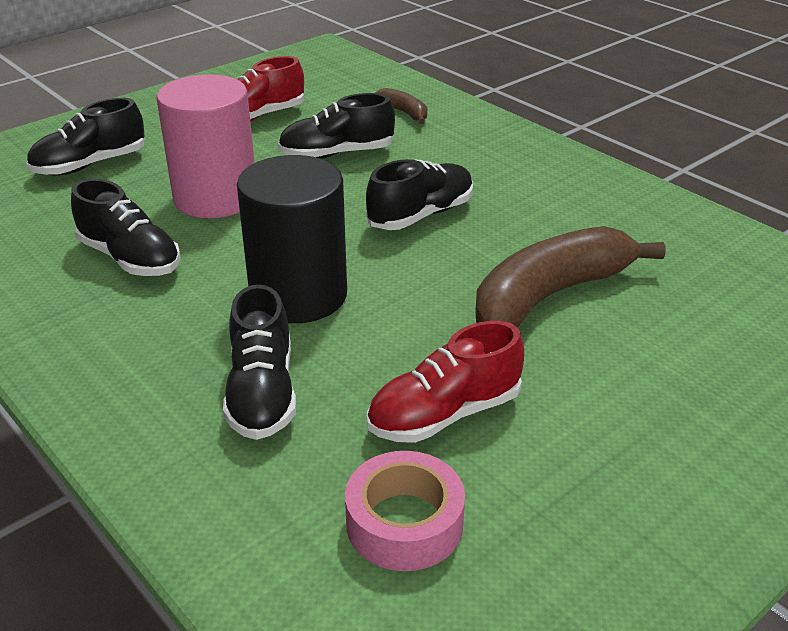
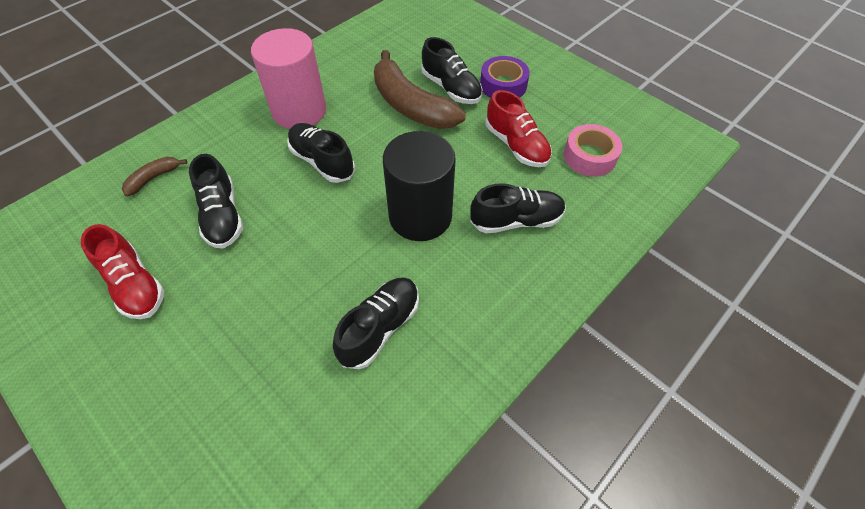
camera: 95 degrees left, 20 degrees up
black shoe [26,98,145,176] -> black shoe moved to [421,37,483,104]
pink cylinder [156,74,255,218] -> pink cylinder moved to [251,28,326,129]
none -> purple tape [480,56,530,98]

